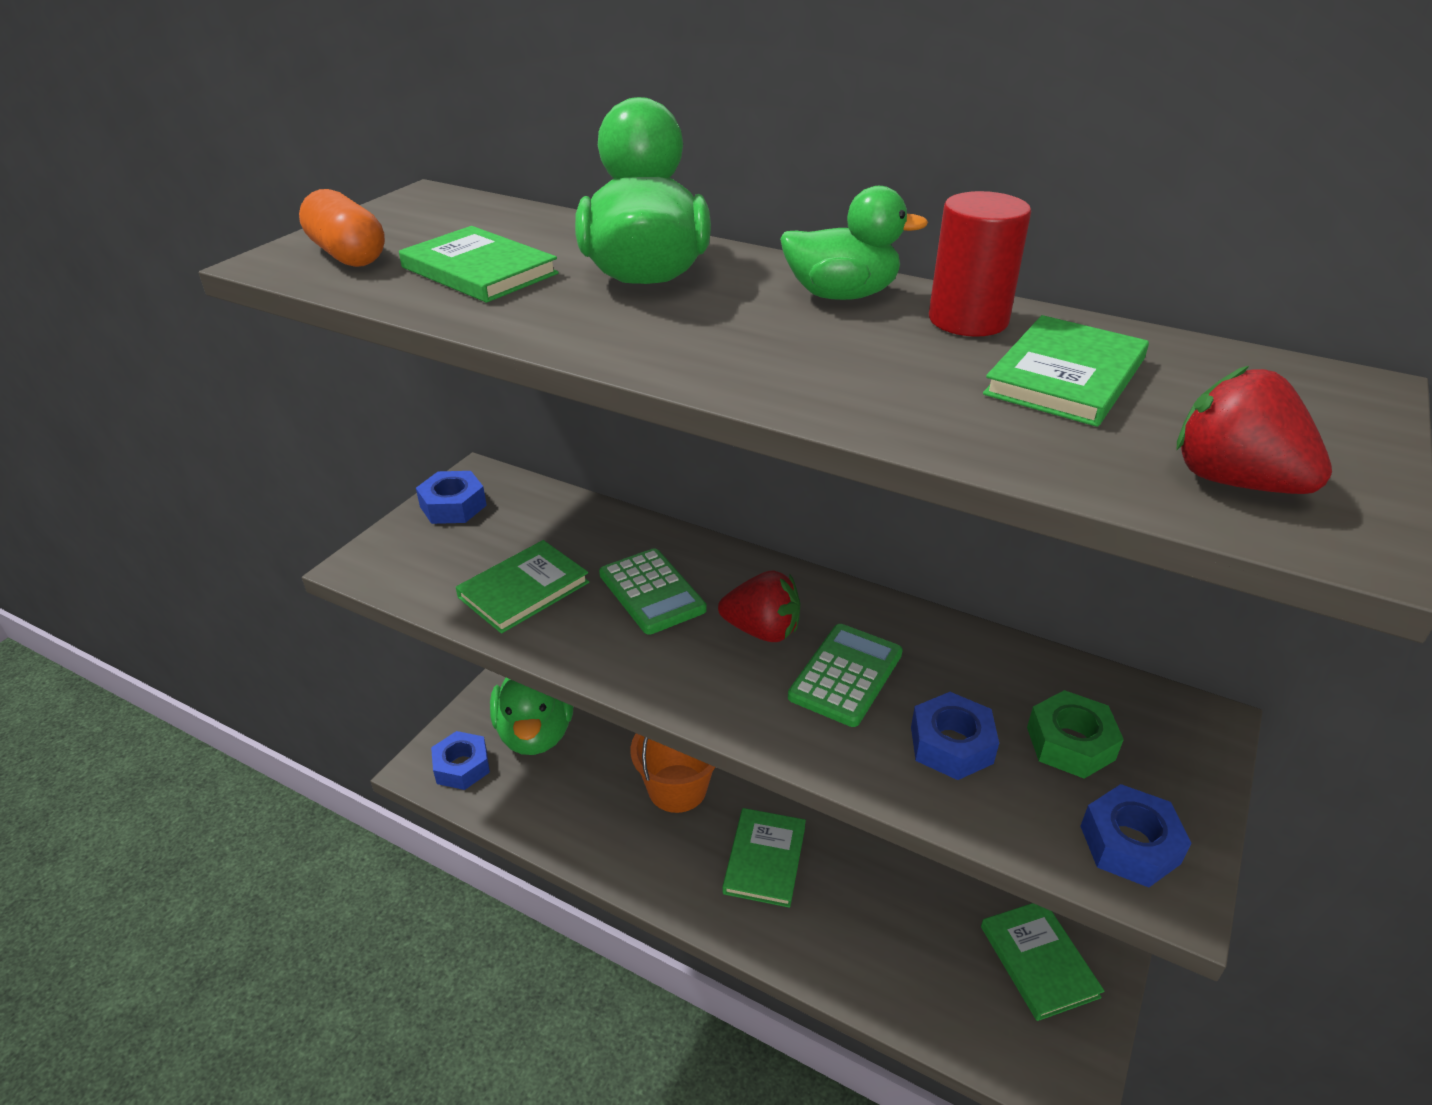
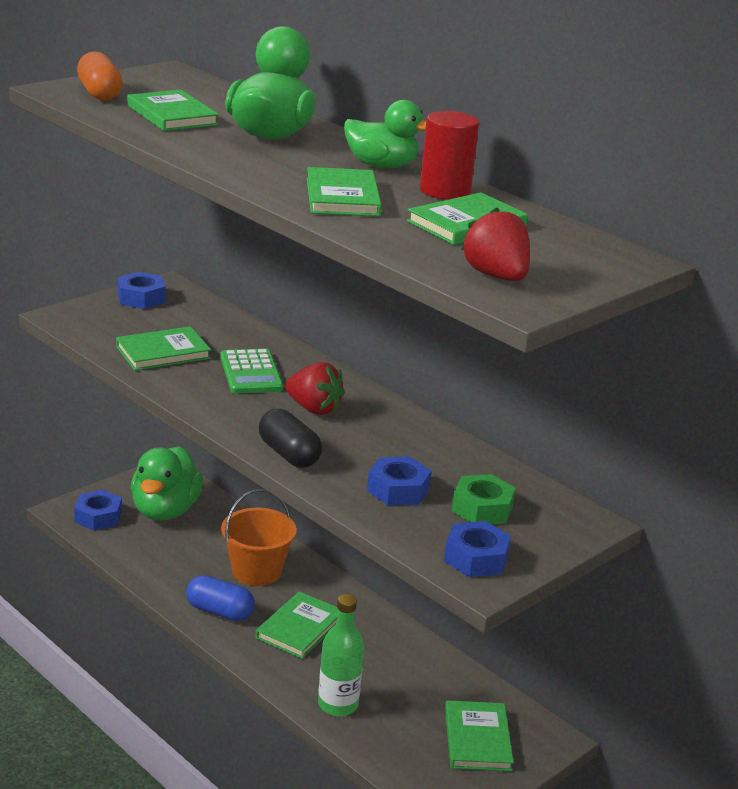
camera: 15 degrees right, 10 degrees down
green calculator [788,624,903,727] -> none
none -> blue capsule [186,575,255,621]
none -> black capsule [259,409,322,468]
none -> green book [307,167,382,216]
none -> green bottle [318,594,364,716]

